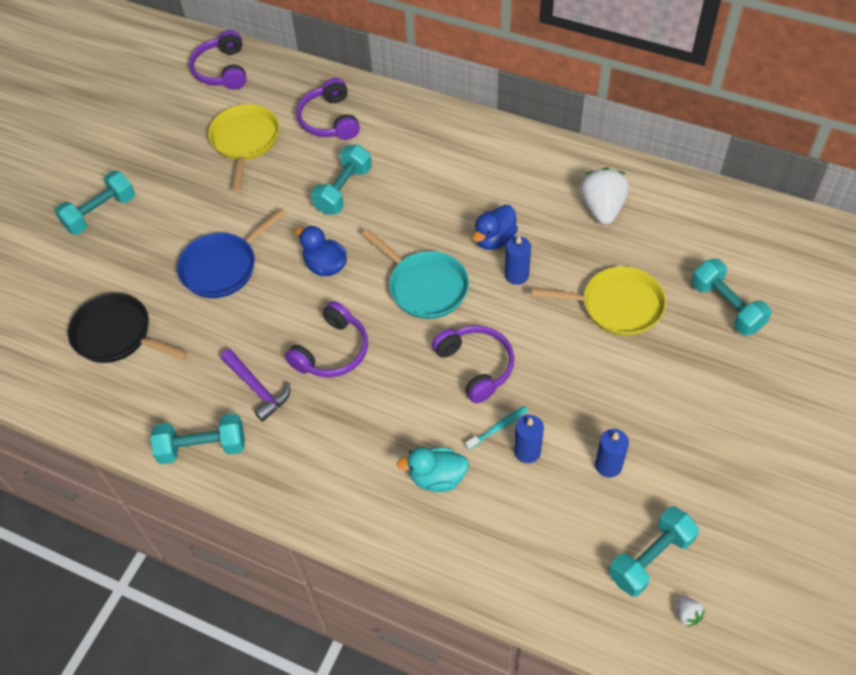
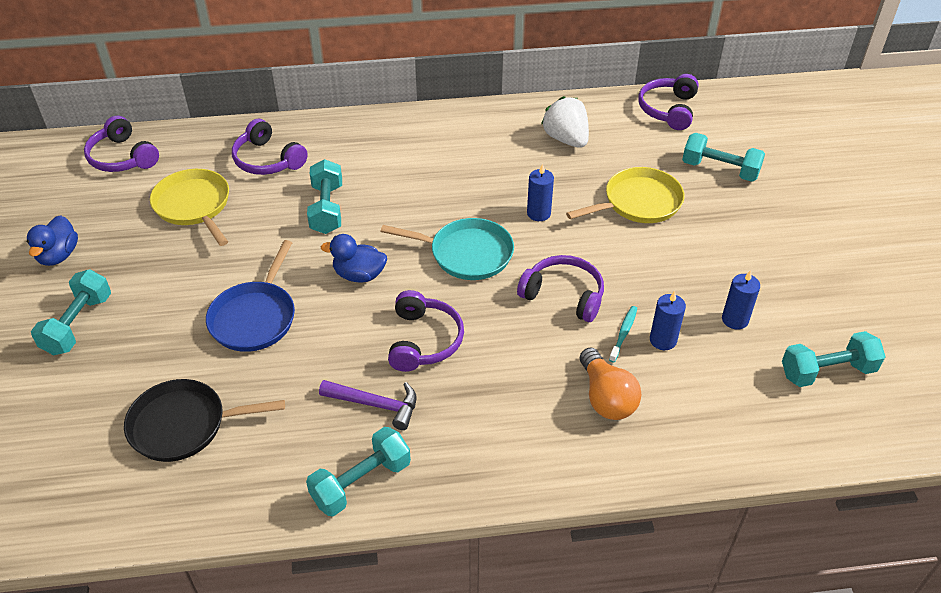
camera: 35 degrees left, 10 degrees down
turquoise duck [397,447,469,492] -> orange light bulb [580,347,642,420]
blue duck [473,205,518,250] -> blue duck moved to [27,215,78,266]
turquoise dumbbell [609,507,699,597] -> turquoise dumbbell turned 60 degrees clockwise [782,331,886,387]
white strawberry [676,596,705,627] -> none
none -> purple headphones [638,74,699,130]

